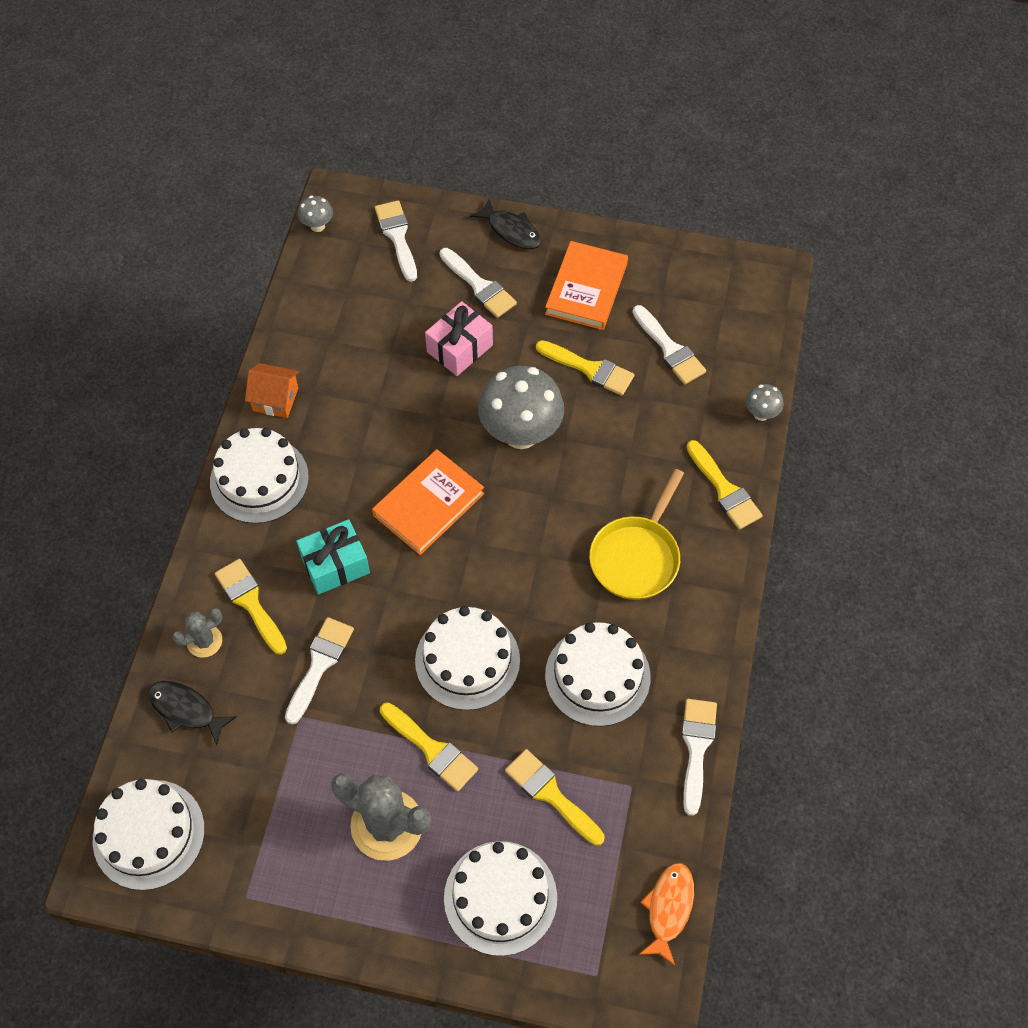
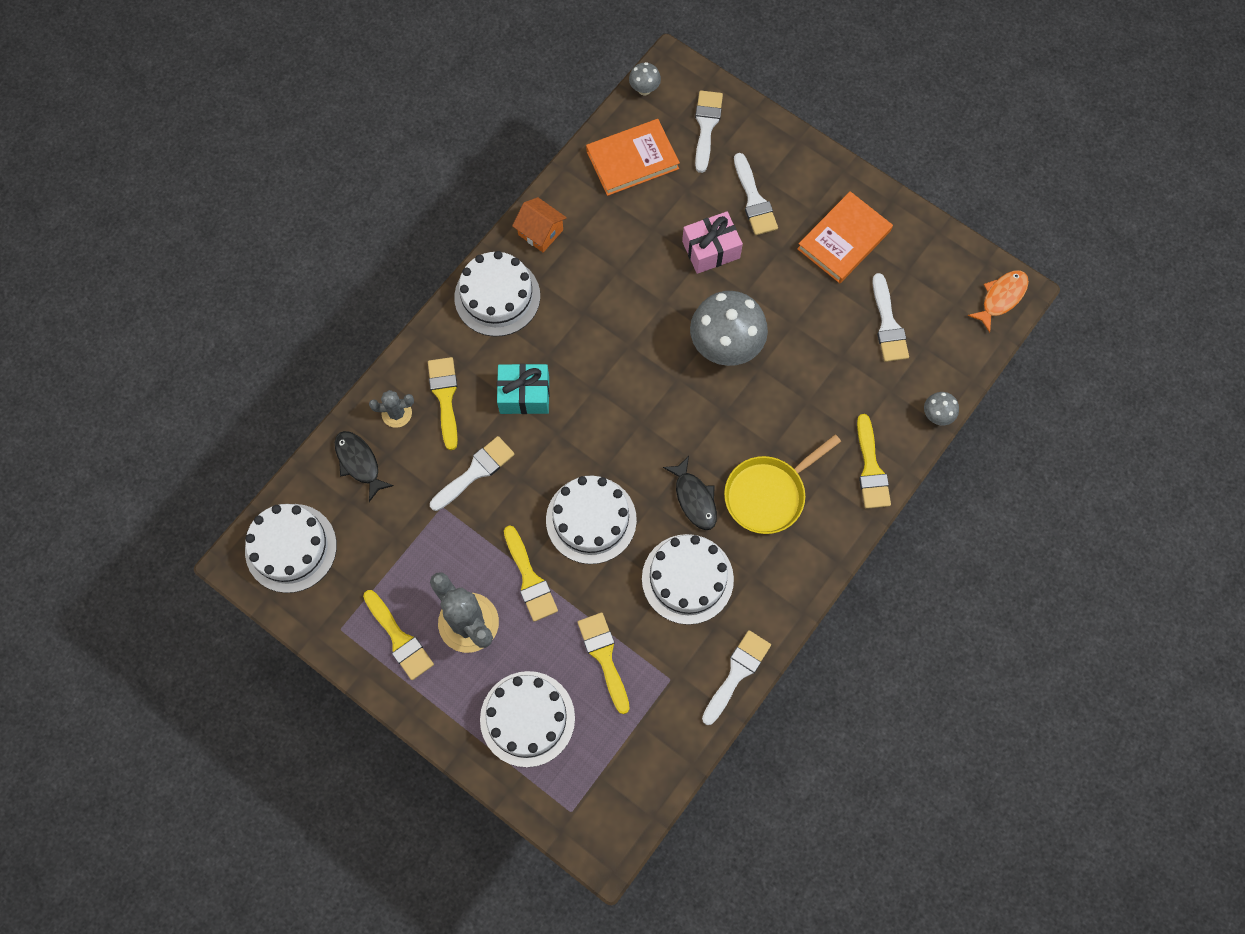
camera: 25 degrees right, 10 degrees up
orange book [372,449,484,555] -> orange book moved to [586,119,680,196]
black fish [470,199,542,249] -> black fish moved to [663,456,717,530]
yellow brush [536,340,634,396] -> yellow brush moved to [363,590,434,680]
orange fish [639,863,694,966] -> orange fish moved to [967,270,1029,333]

